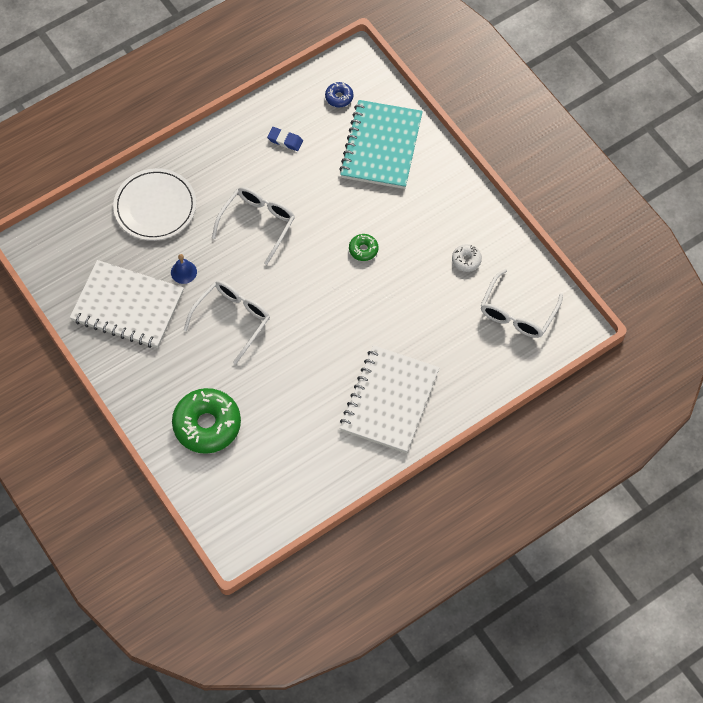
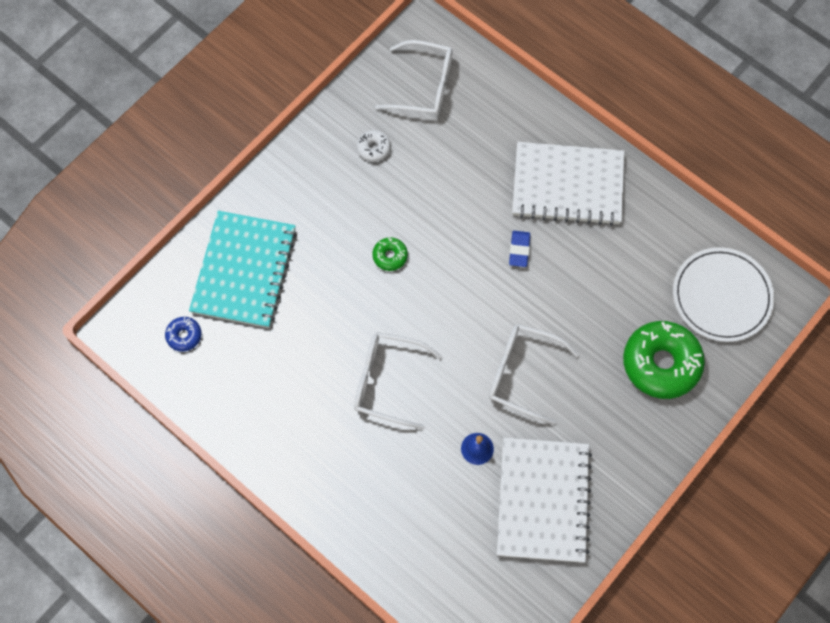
camera: 105 degrees left, 5 degrees up
white plate [113,168,196,241] -> white plate moved to [673,247,774,342]
blue eraser [267,127,303,151] -> blue eraser moved to [509,231,530,267]
turquoise notebook [339,100,423,189] -> turquoise notebook turned 75 degrees counterclockwise [189,211,297,328]

